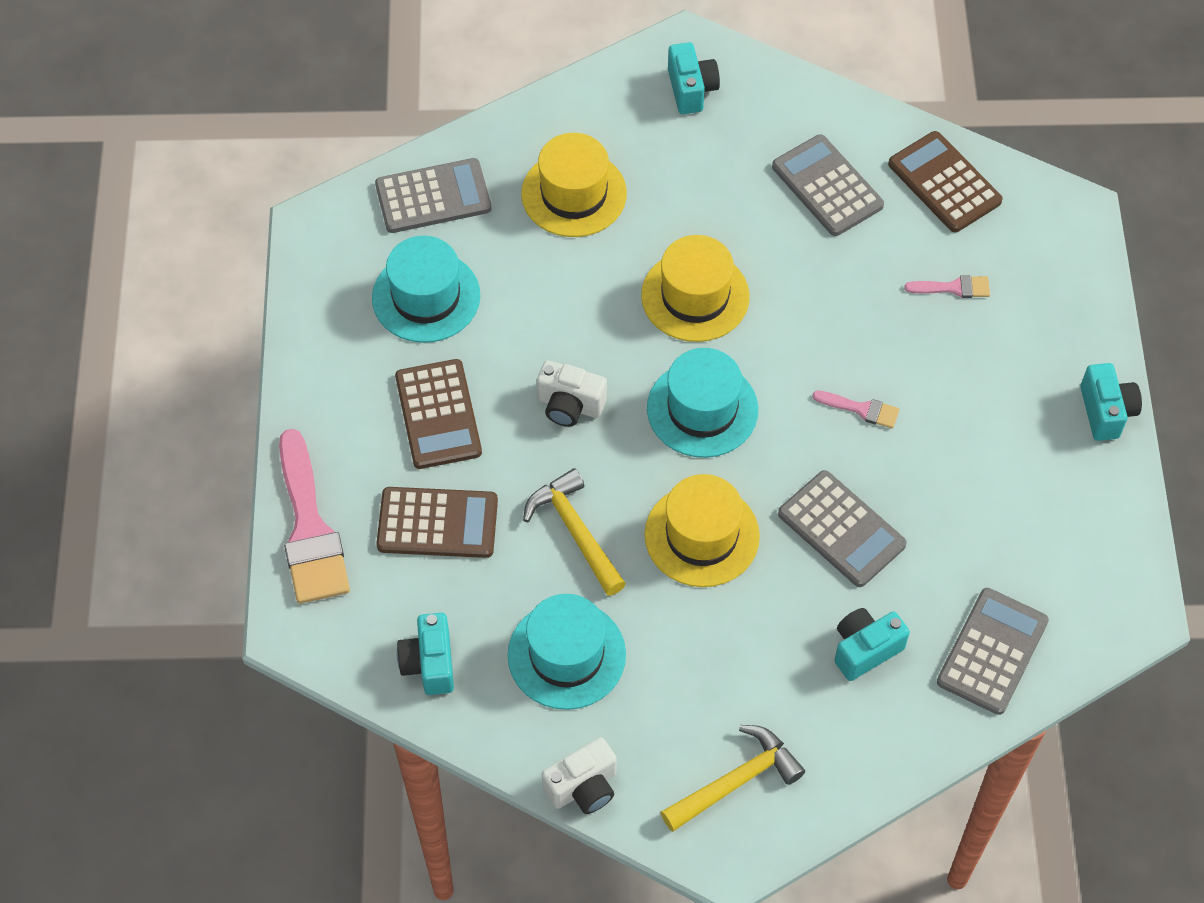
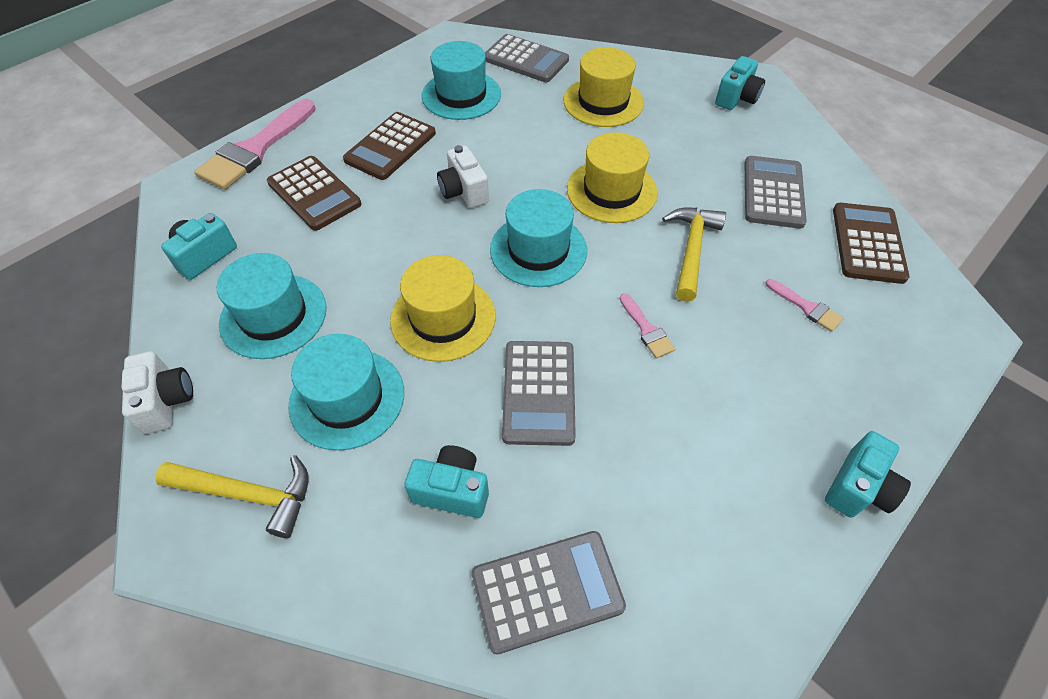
camera: 45 degrees right, 5 degrees down
yellow hammer [523,468,626,596] -> yellow hammer moved to [662,208,726,302]
white camera [542,737,617,814] -> white camera turned 120 degrees counterclockwise [121,351,193,434]
none -> turquoise hat [288,334,404,451]

